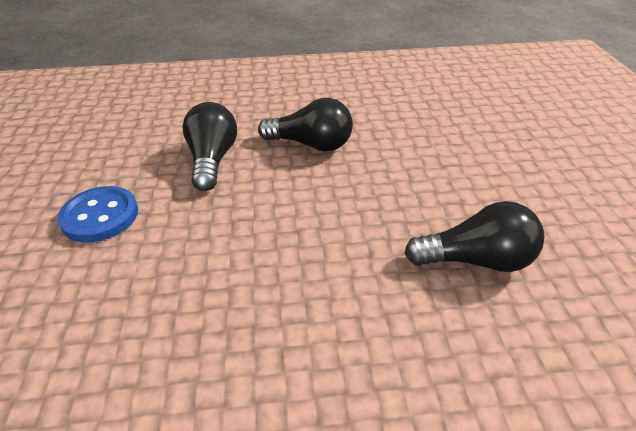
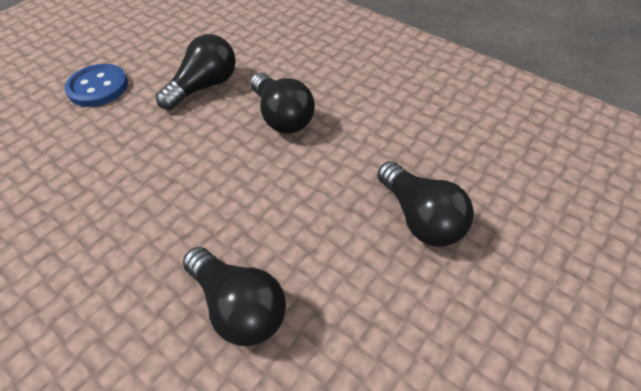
camera: 45 degrees right, 10 degrees up
none -> black light bulb [377,161,474,246]

